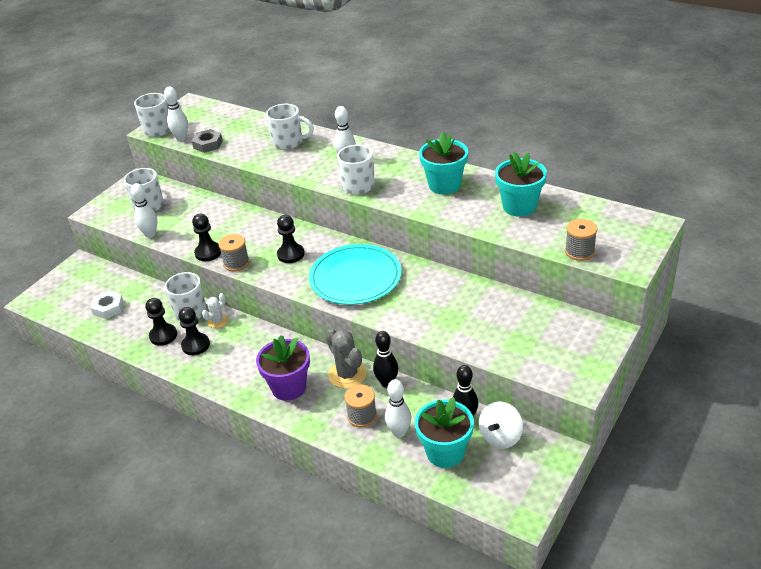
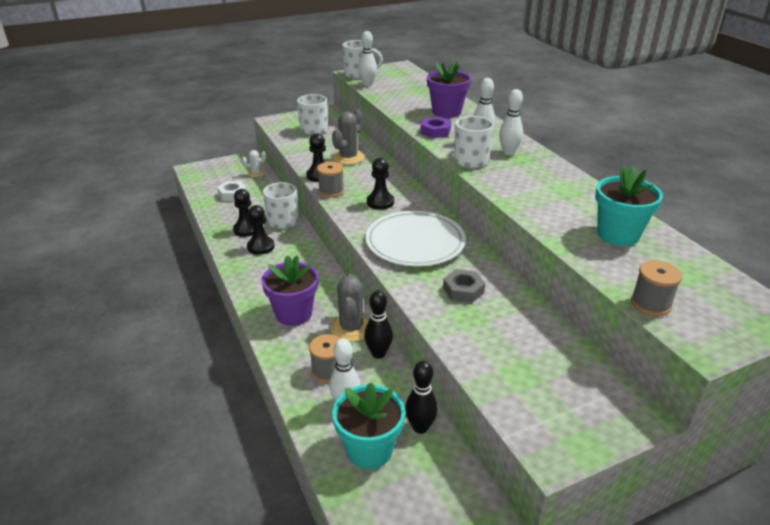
camera: 30 degrees right, 5 degrees down
white bowling pin [131,183,157,238] -> white bowling pin moved to [499,89,523,155]
grey nut [192,129,223,153] -> grey nut moved to [443,269,485,303]
white cactus [202,293,228,328] -> white cactus moved to [242,150,267,178]
white mug [266,104,314,150] -> purple flower pot [427,61,471,118]
turquoise plate [309,244,402,305] -> white plate [365,211,466,266]
turquoise flower pot [419,132,468,194] -> none
white spinning top [479,402,523,449] -> none
none -> grey cactus [332,110,365,165]
none -> purple nut [420,117,451,138]

